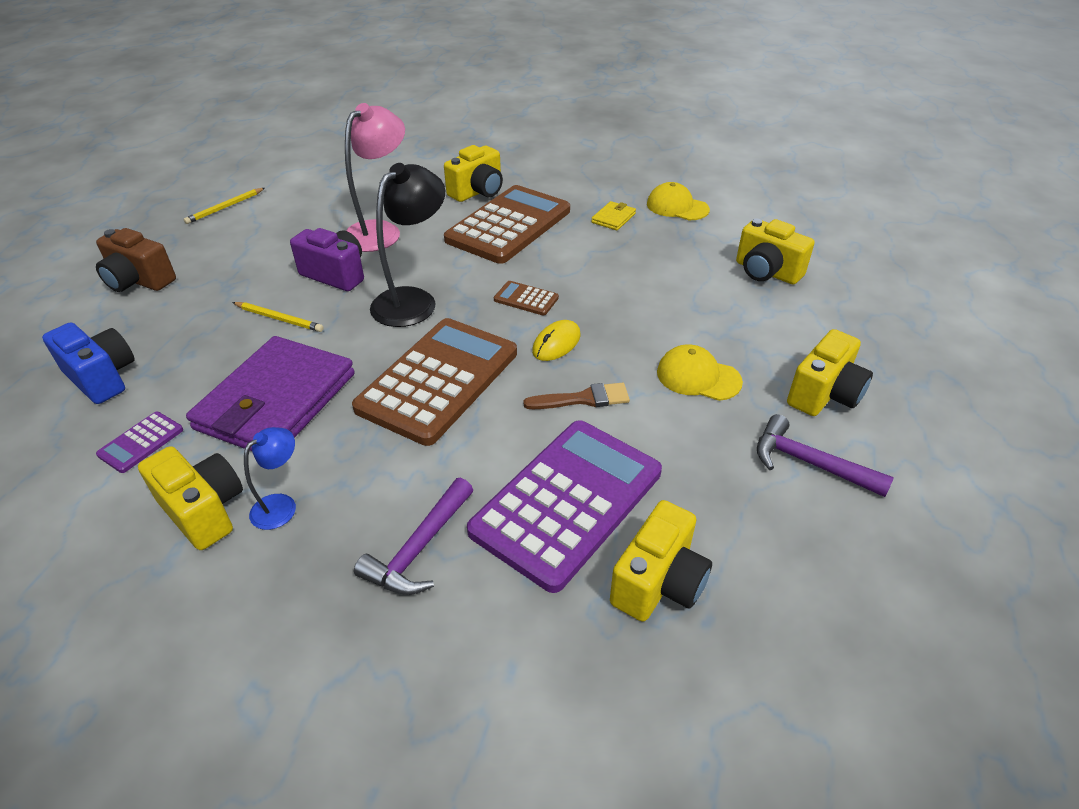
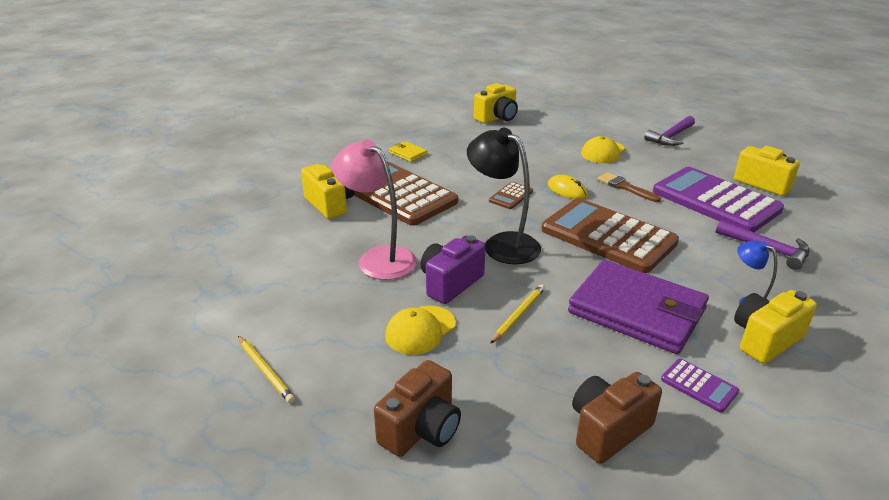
camera: 80 degrees left, 10 degrees down
blue camera [42,322,135,404] -> brown camera [572,372,662,464]
brown brush [523,383,630,409] -> brown brush turned 45 degrees counterclockwise [597,172,661,202]
yellow cap [647,182,710,220] -> yellow cap moved to [385,306,456,355]
yellow camera [787,329,873,416] -> none

